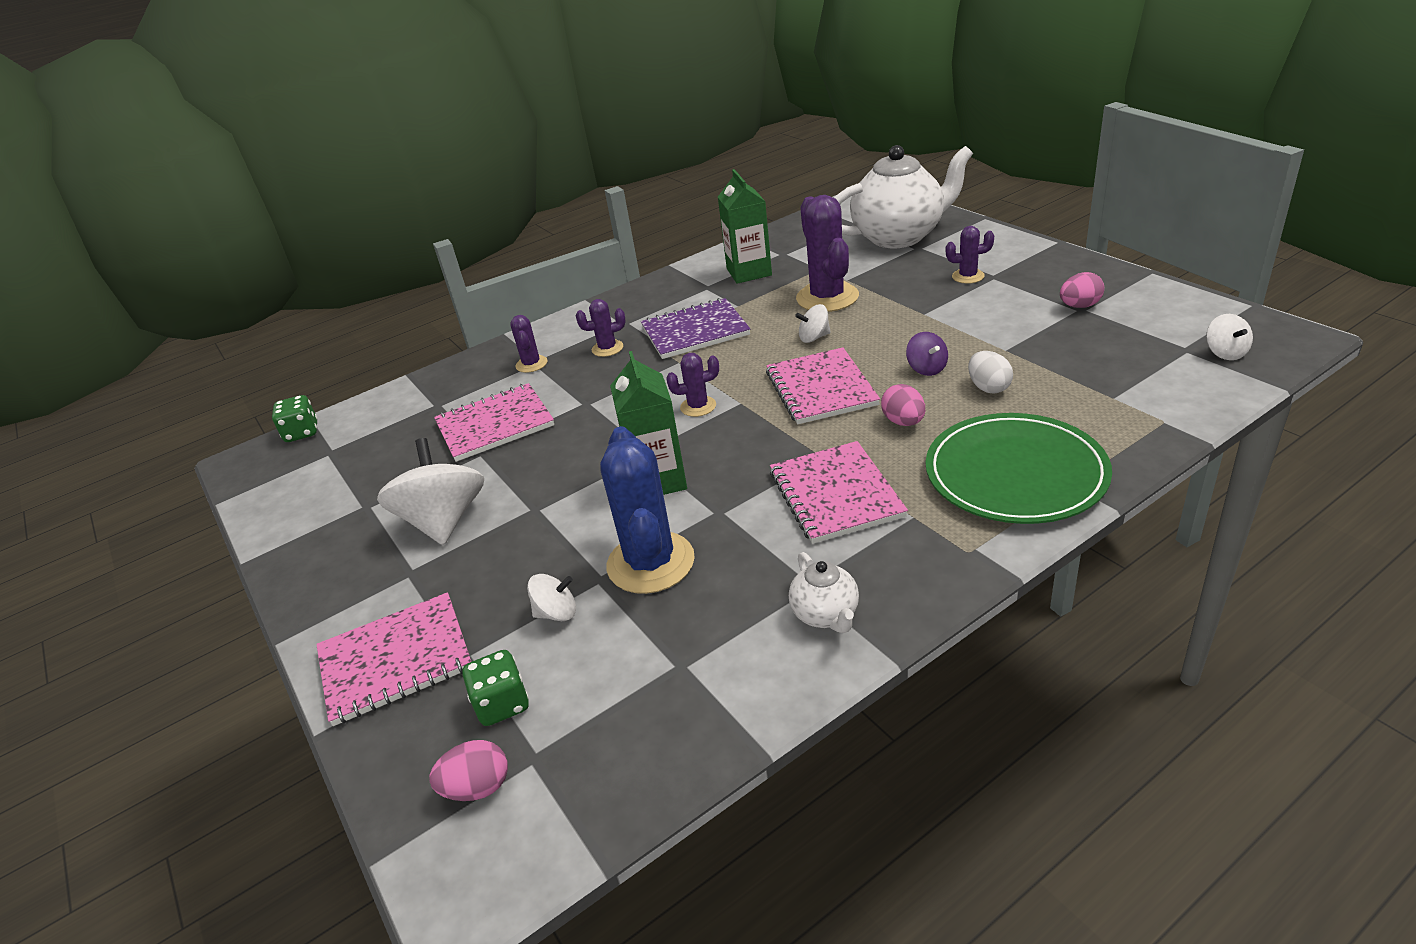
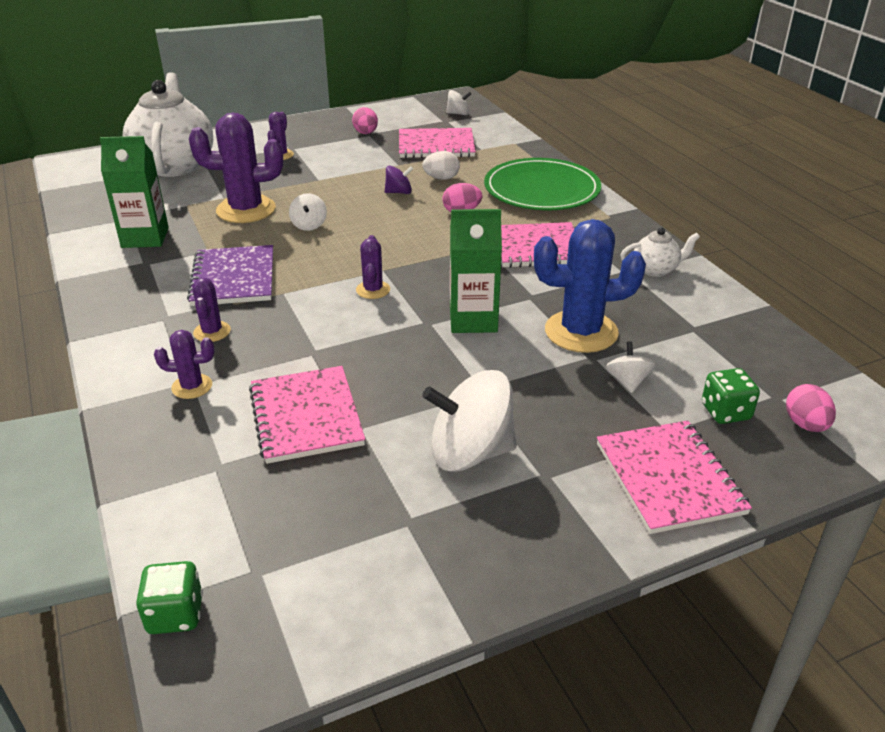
camera: 85 degrees left, 0 degrees up
pink notebook [766,347,880,424] -> pink notebook moved to [399,128,476,158]

